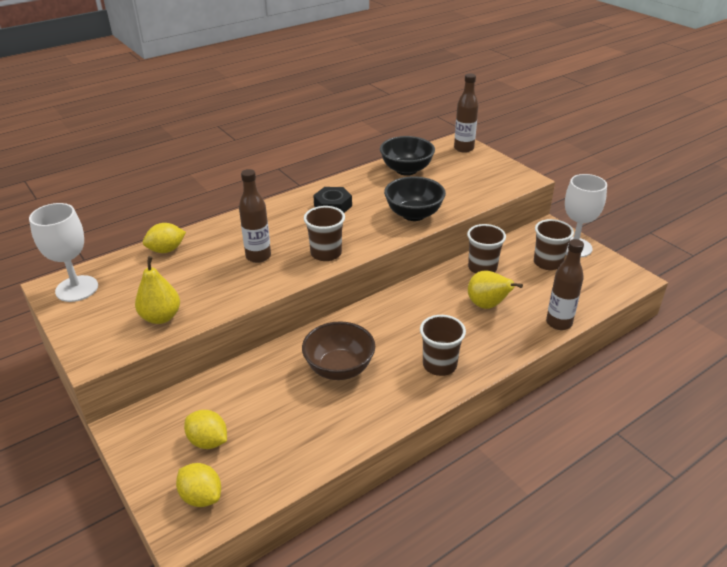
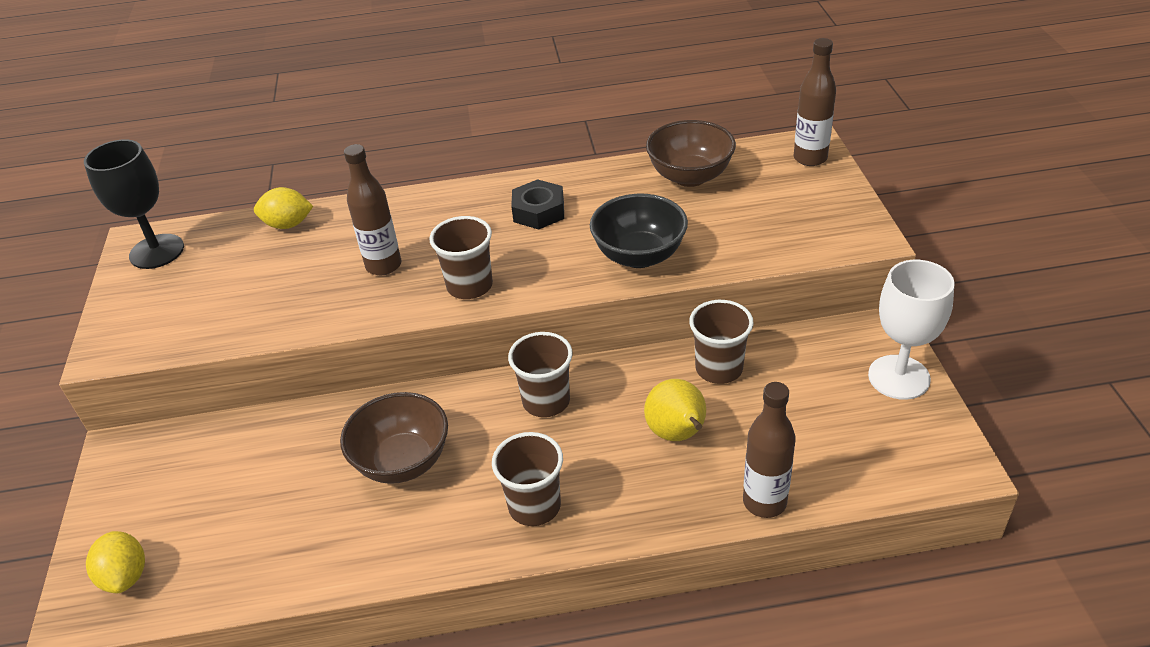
camera: 30 degrees right, 5 degrees up
white goblet [29,203,98,302] -> black goblet [84,139,184,269]
yellow pear [135,256,180,324] -> none
yellow lemon [184,410,227,449] -> none
black bowl [380,136,435,176] -> brown bowl [646,120,736,187]
brown cup [534,219,574,270] -> brown cup moved to [508,332,573,417]

